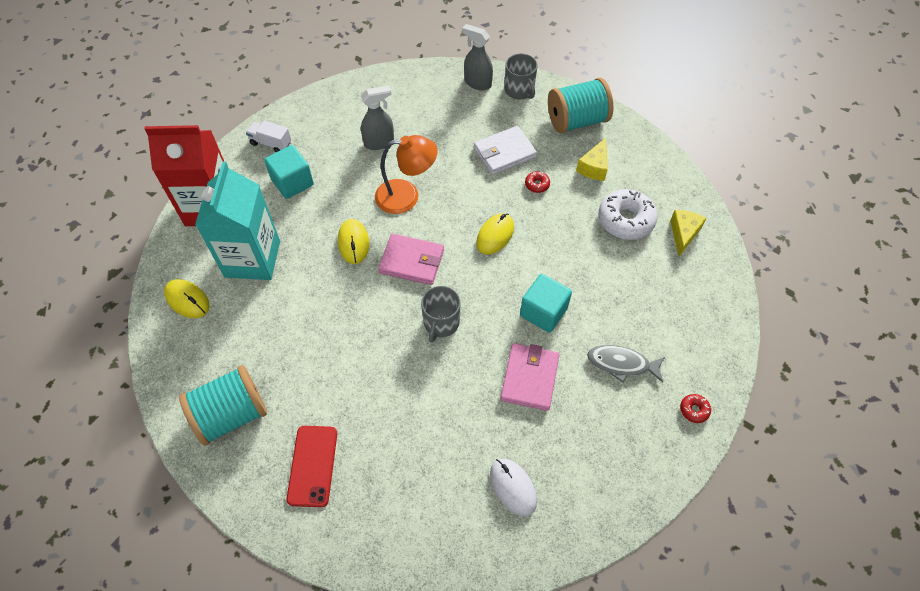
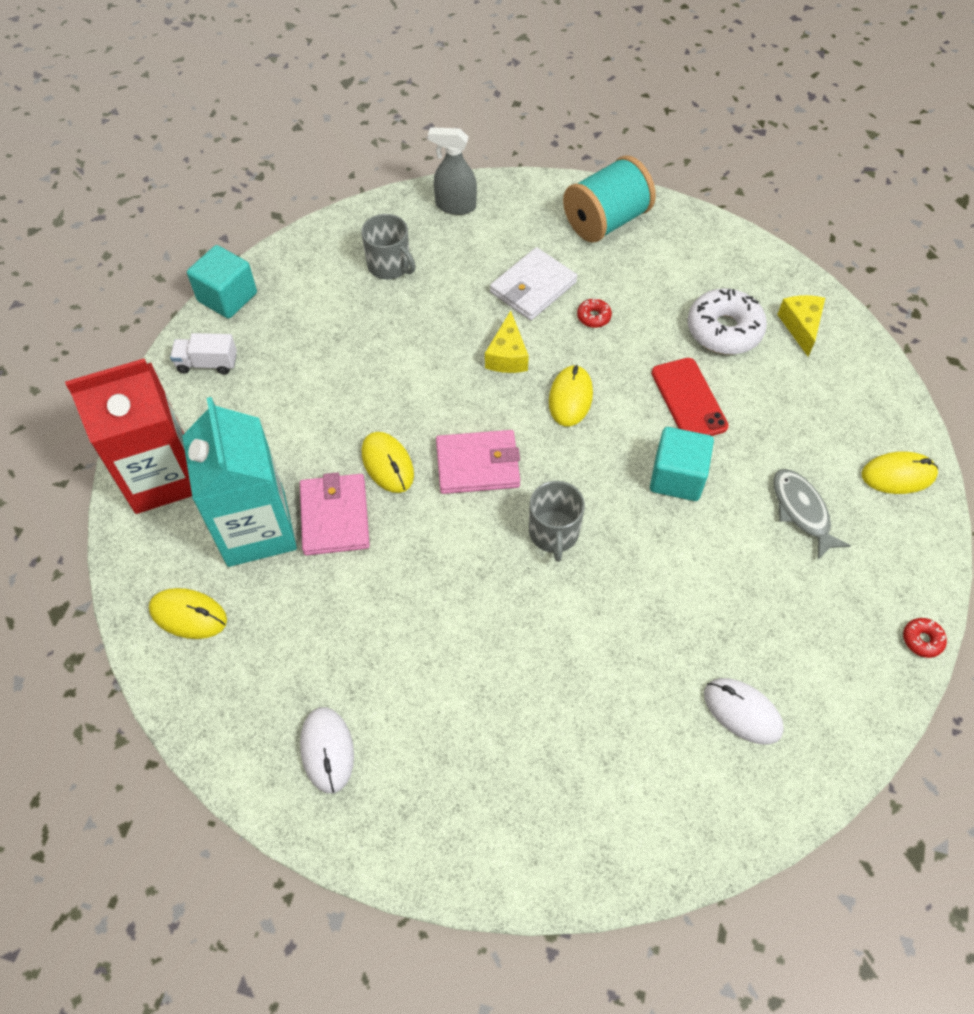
camera: 20 degrees left, 0 degrees up
turquoise spool [179,365,267,446] -> white mouse [300,707,354,793]
turquoise cube [264,145,314,199] -> turquoise cube moved to [187,245,257,319]
red phone [287,426,337,507] -> red phone moved to [652,358,729,436]
grey spray bottle [361,85,394,150] -> none
orange lamp [375,135,438,214] -> none
pink wallet [501,343,559,411] -> pink wallet moved to [300,472,370,556]
grey mug [505,54,538,99] -> grey mug moved to [361,214,416,279]
yellow cheese [576,138,608,181] -> yellow cheese moved to [485,311,529,373]
grey fish [587,345,665,383] -> grey fish turned 75 degrees clockwise [773,469,851,559]
red donut [680,394,711,423] -> red donut moved to [903,618,947,658]
none -> yellow mouse [862,451,938,494]

